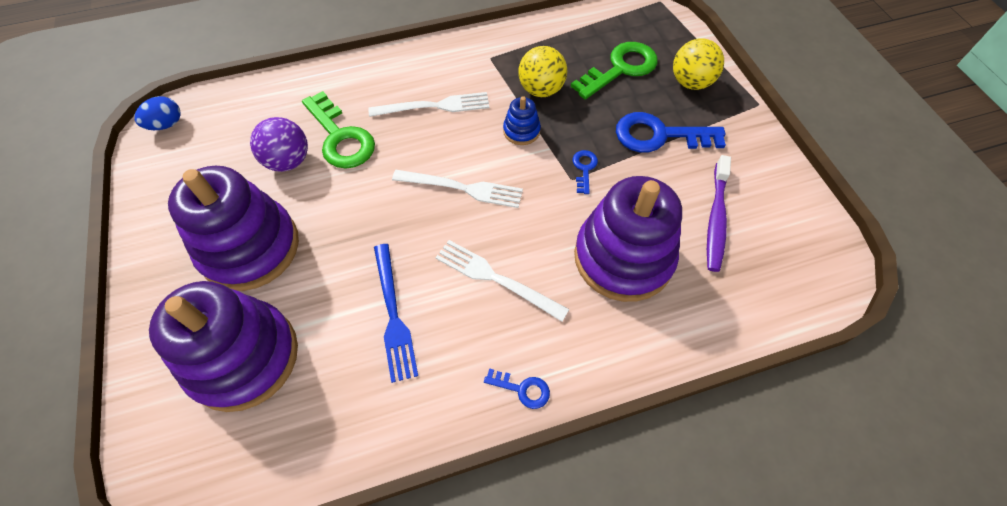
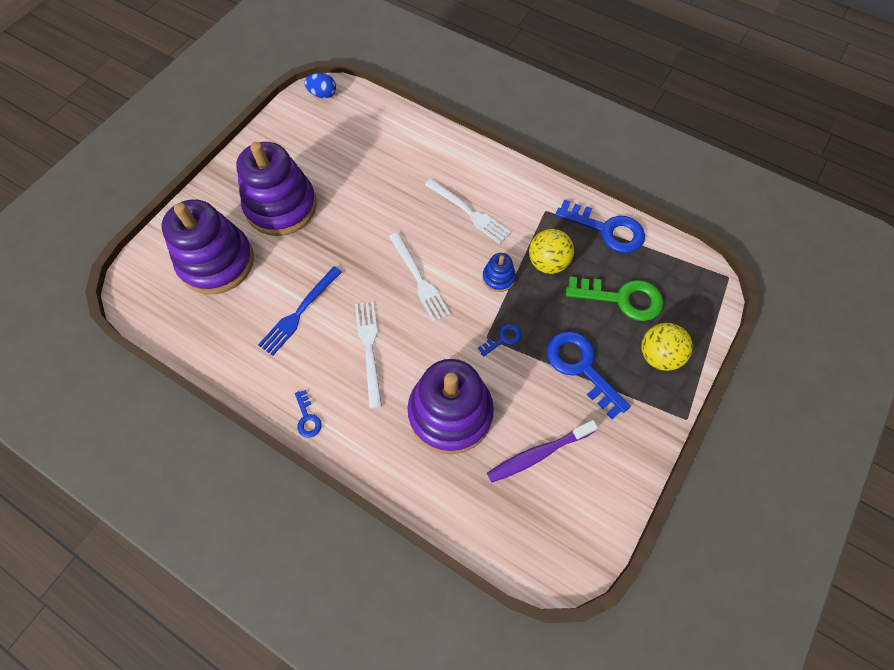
camera: 50 degrees right, 5 degrees up
purple ball [250,117,308,172] -> none
green key [302,91,375,169] -> none
none -> blue key [555,199,645,253]

